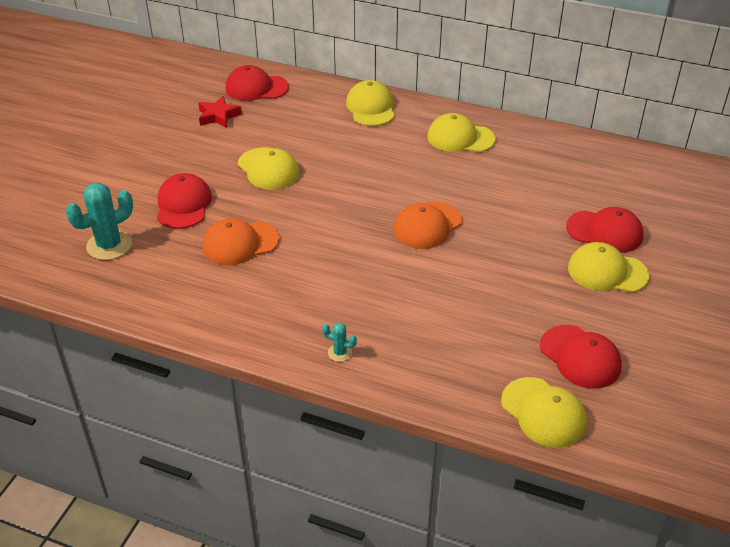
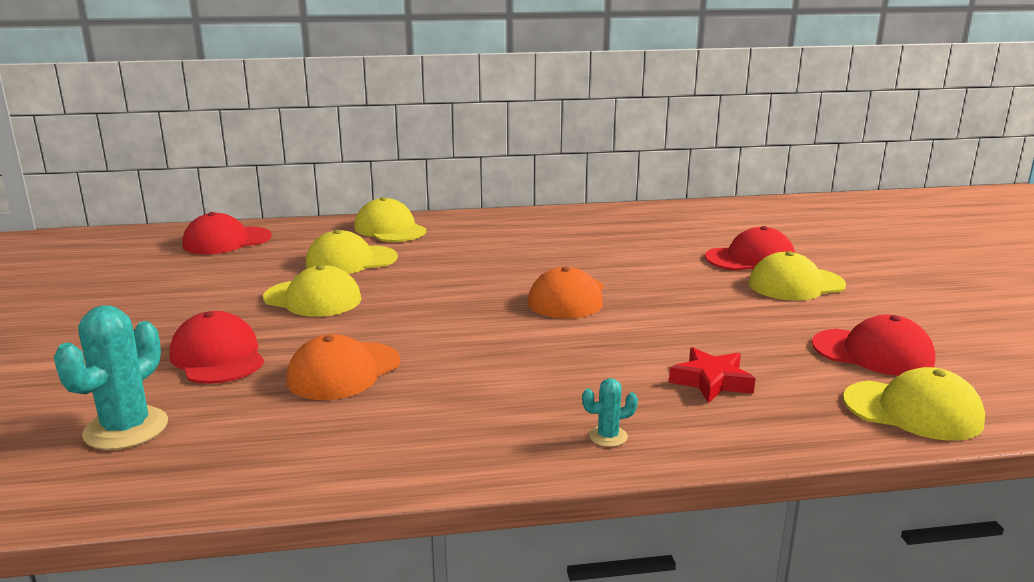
camera: 30 degrees left, 20 degrees down
red star [198,96,242,128] -> red star moved to [669,347,756,403]
yellow cap [428,113,495,152] -> yellow cap moved to [306,230,398,274]

